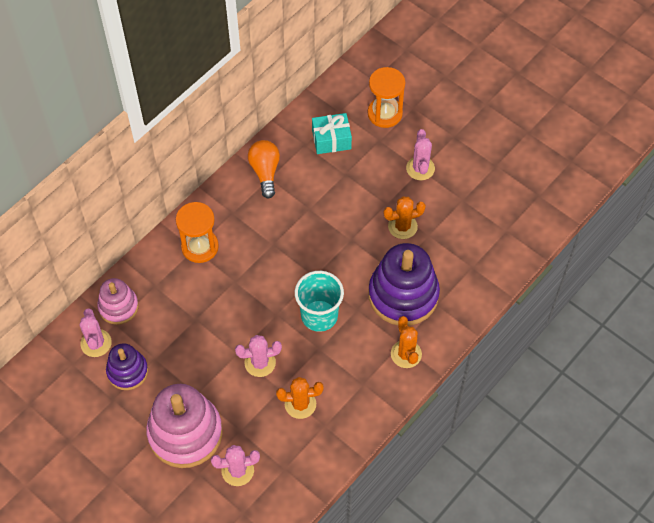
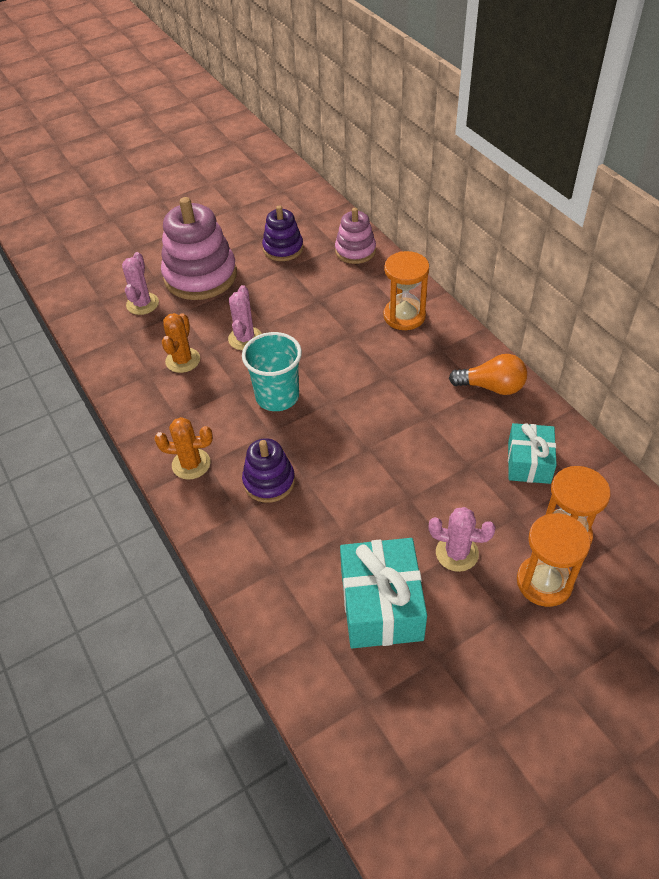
camera: 110 degrees right, 10 degrees down
pink cactus [79,308,112,357] -> none
purple stacking toy [368,243,440,326] -> purple stacking toy [242,438,295,503], size x0.57
orange cactus [384,196,426,239] -> none
none -> turquoise gift [340,538,427,649]
none -> orange hourglass [517,513,591,607]

